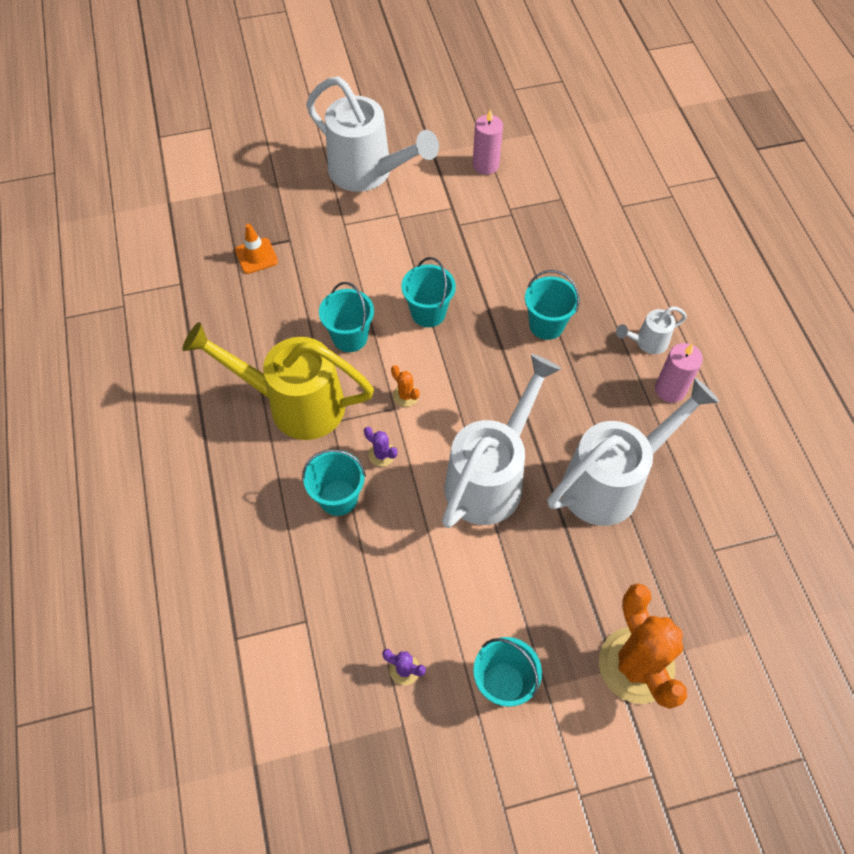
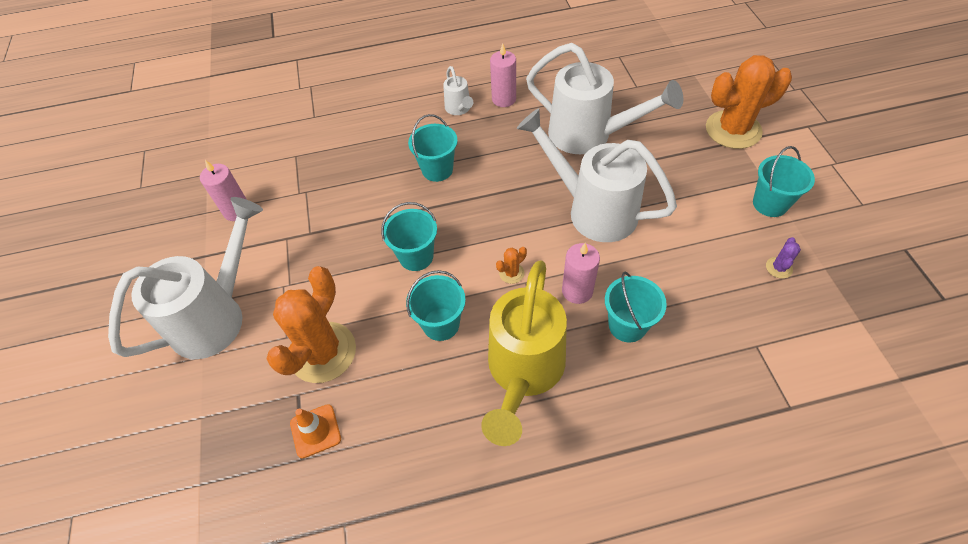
camera: 85 degrees left, 5 degrees down
purple cactus [364,427,397,467] -> pink candle [562,243,600,304]
white watering can [548,378,719,526] -> white watering can turned 150 degrees clockwise [526,43,683,154]
none -> orange cactus [267,266,356,383]

